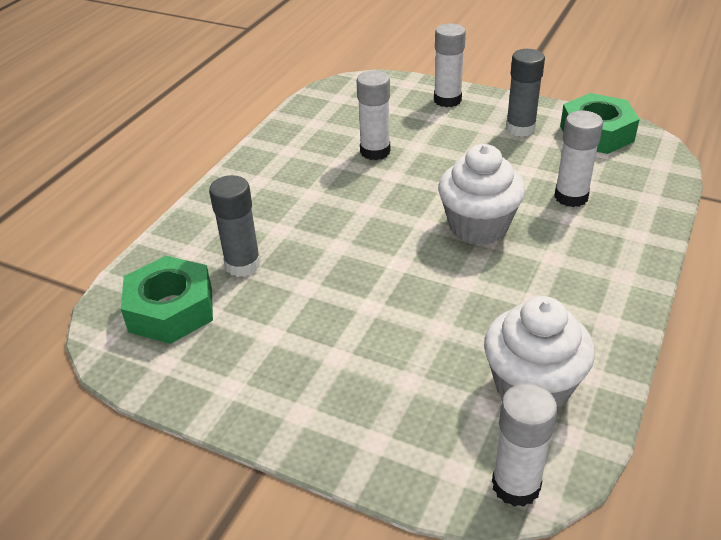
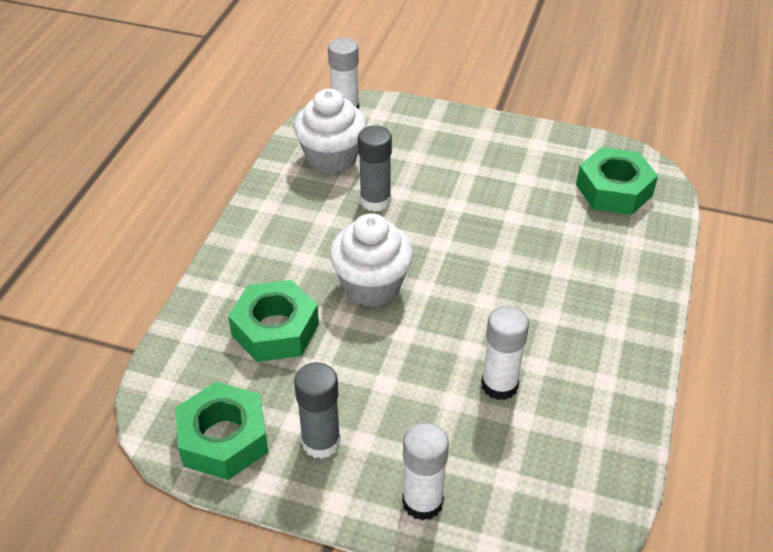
camera: 170 degrees right, 5 degrees up
grey glue stick [209,175,261,277] -> grey glue stick moved to [358,125,392,212]
white glue stick [554,111,603,207] -> green nut [228,280,319,362]

